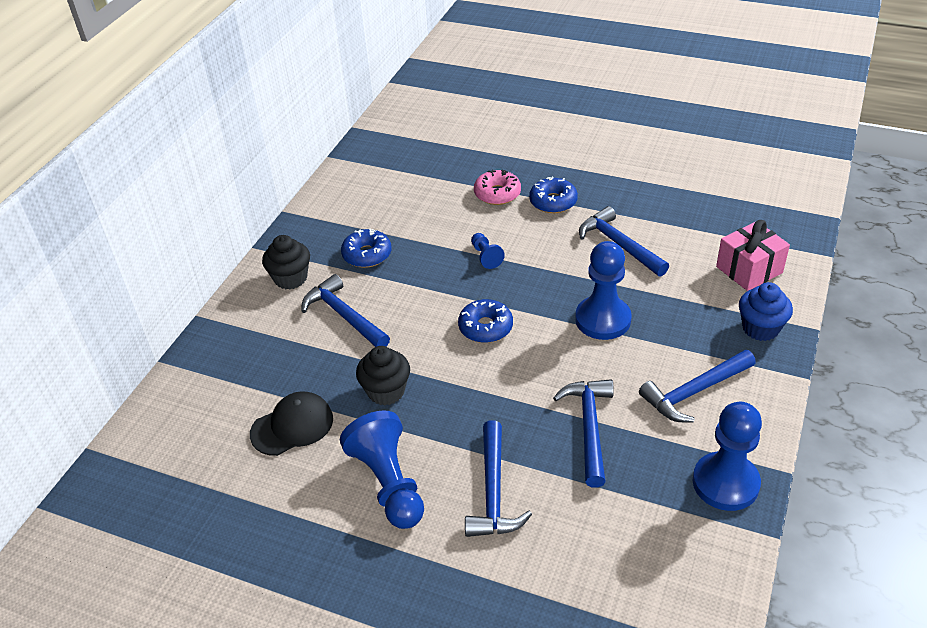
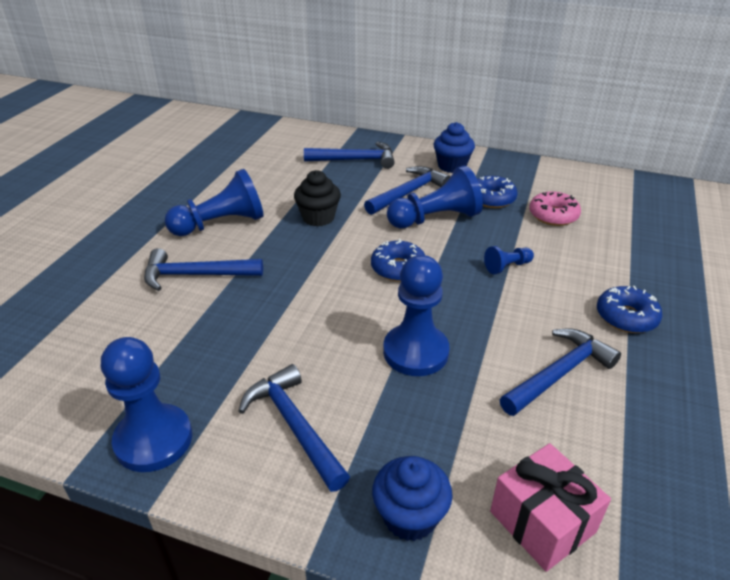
camera: 85 degrees right, 5 degrees down
black cap [250,391,333,456] -> none
black cupcake [262,235,310,290] -> blue cupcake [434,122,475,173]
pink donut [474,169,521,205] -> pink donut moved to [529,191,581,226]
blue hammer [553,379,614,488] -> blue hammer moved to [304,142,395,169]
none -> blue pawn [387,165,483,229]

